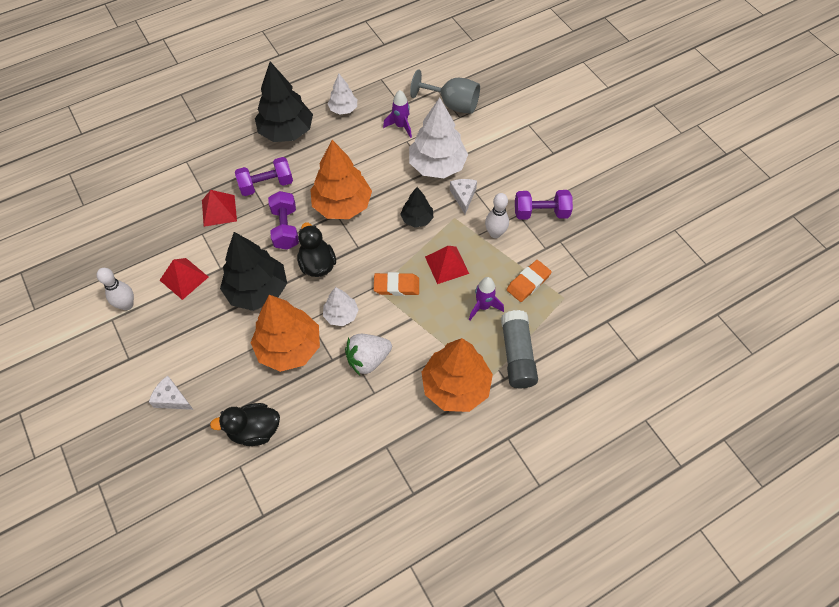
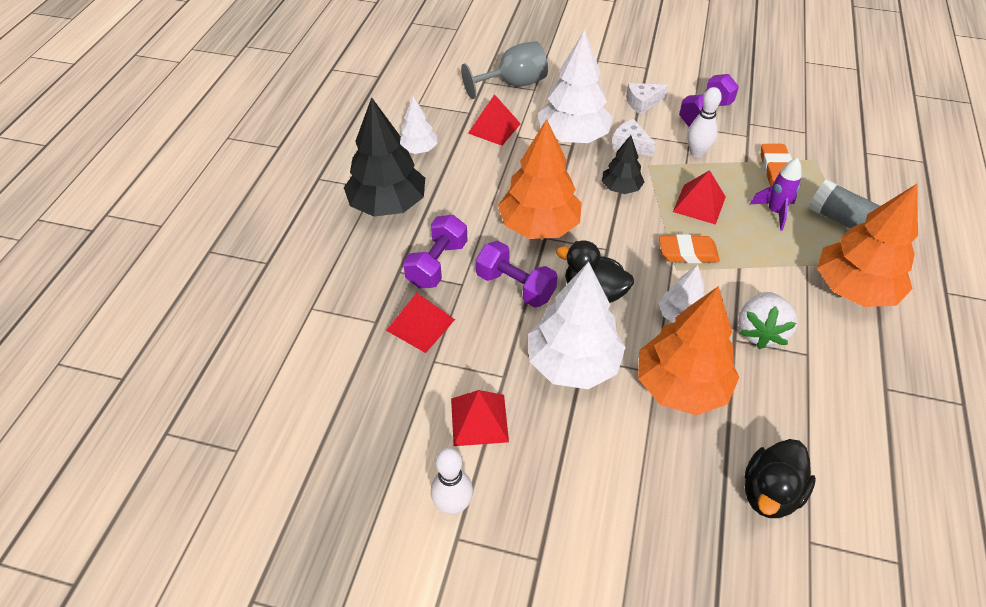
camera: 45 degrees left, 10 degrees down
white cheese [149,376,194,410] -> white cheese moved to [626,83,669,114]
black tree [220,232,287,311] -> white tree [528,262,626,389]
orange eraser [374,272,419,296] -> orange eraser turned 45 degrees clockwise [659,234,720,263]
purple rocket [383,90,412,138] -> red pyramid [468,94,521,146]

